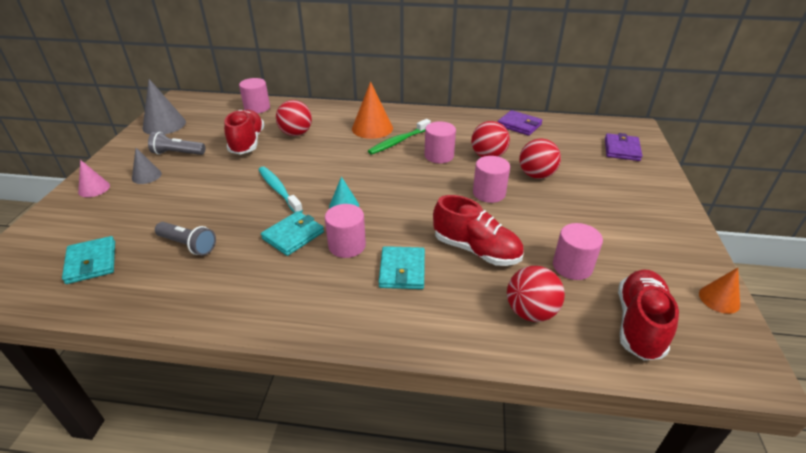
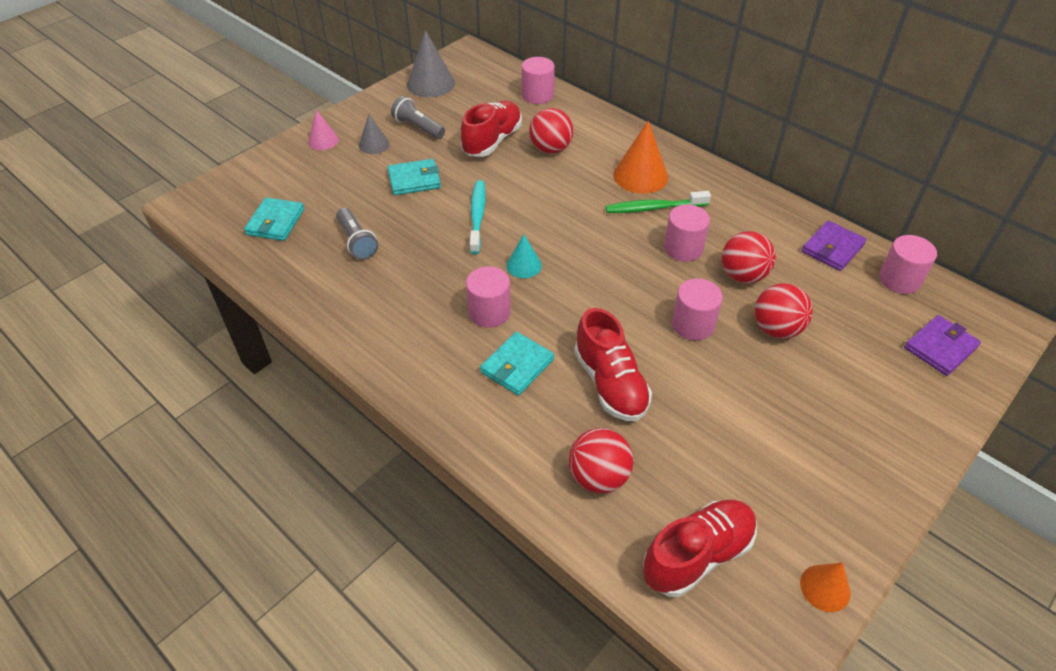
camera: 35 degrees right, 10 degrees up
turquoise wallet [261,211,324,256] -> turquoise wallet moved to [387,159,441,195]
purple wallet [498,110,543,136] -> purple wallet turned 60 degrees clockwise [802,220,867,271]
pink cylinder [553,223,603,280] -> pink cylinder moved to [879,235,937,294]

